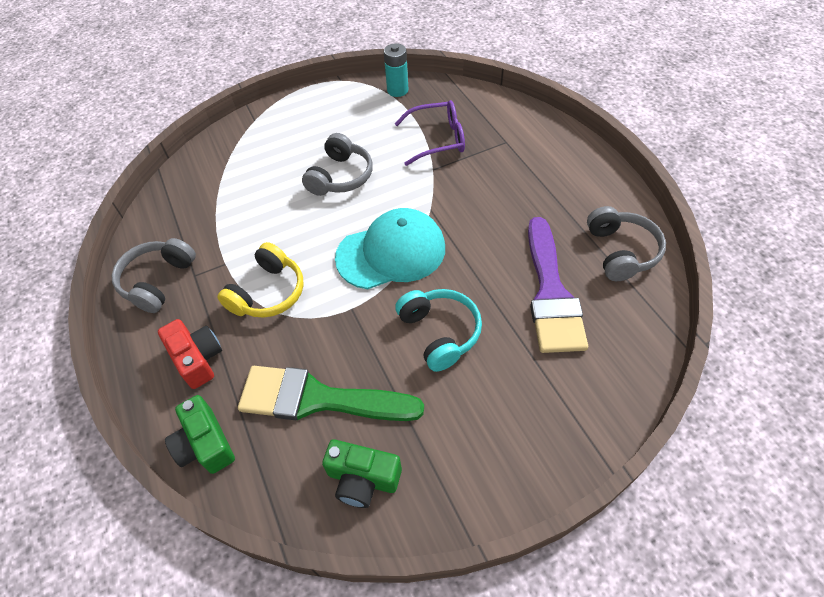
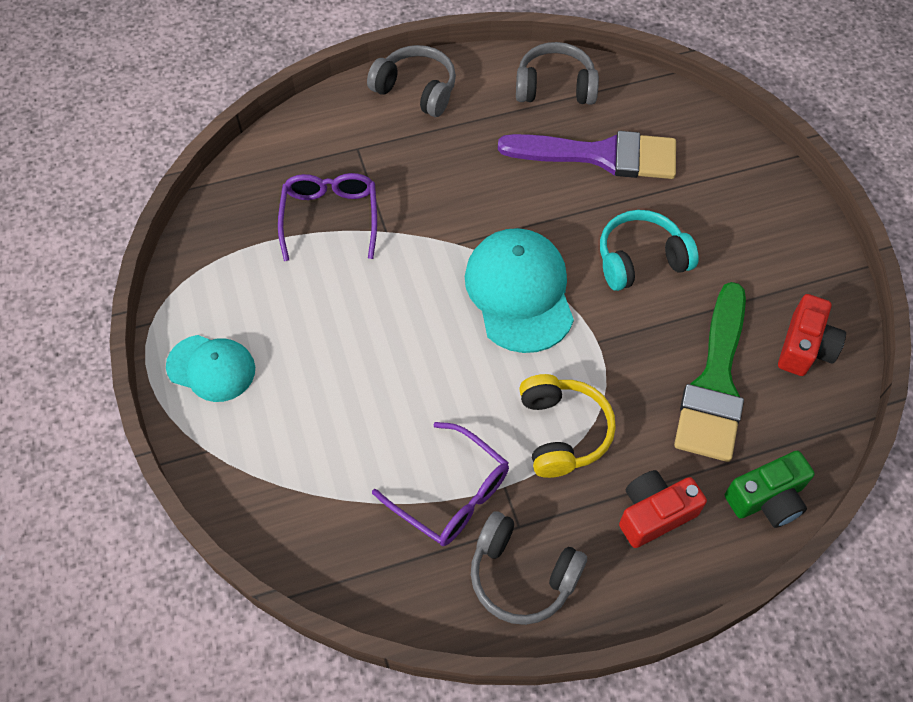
camera: 85 degrees left, 5 degrees up
yellow headphones [217,242,304,318] -> yellow headphones turned 45 degrees clockwise [519,374,616,478]
grey headphones [302,133,373,196] -> grey headphones moved to [367,45,456,117]
green camera [322,439,402,508] -> red camera [778,294,846,376]
turquoise battery [384,43,408,97] -> none
none -> turquoise cap [166,335,255,402]
none -> purple glasses [372,422,509,546]

